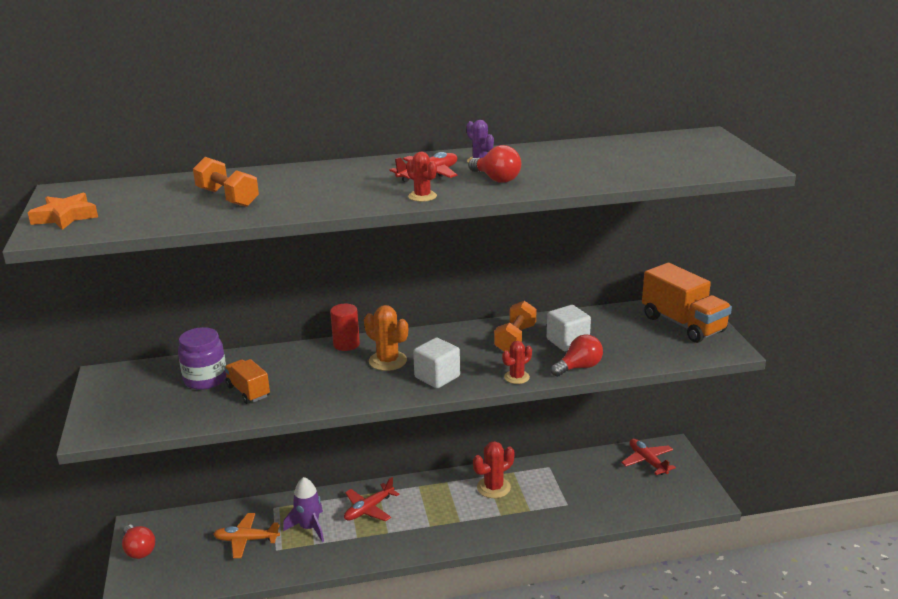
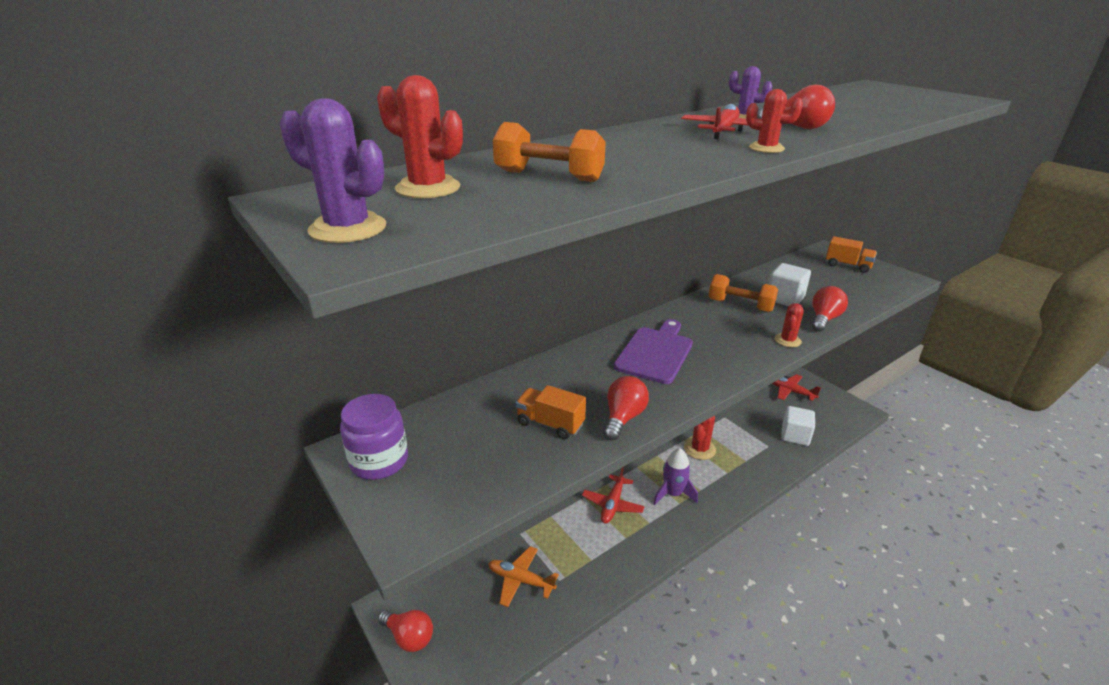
camera: 25 degrees left, 5 degrees up
orange star [28,193,98,230] -> purple cactus [280,98,386,243]
purple jar [178,327,226,390] -> purple jar moved to [340,394,408,480]
orange plane [213,513,280,558] -> orange plane turned 45 degrees clockwise [488,546,559,607]
purple rocket [283,477,324,542] -> purple rocket moved to [653,448,698,505]
red cylinder [330,304,360,351] -> none
orange cactus [364,305,408,371] -> purple cutting board [614,319,693,384]
white cube [413,337,460,388] -> white cube moved to [781,406,815,446]
orange dumbbell [494,301,537,352] -> orange dumbbell turned 60 degrees counterclockwise [709,274,778,312]
orange truck [642,263,732,343] -> orange truck [826,236,877,273], size x0.57
none -> red cactus [377,75,463,198]
none -> red light bulb [603,376,649,441]

